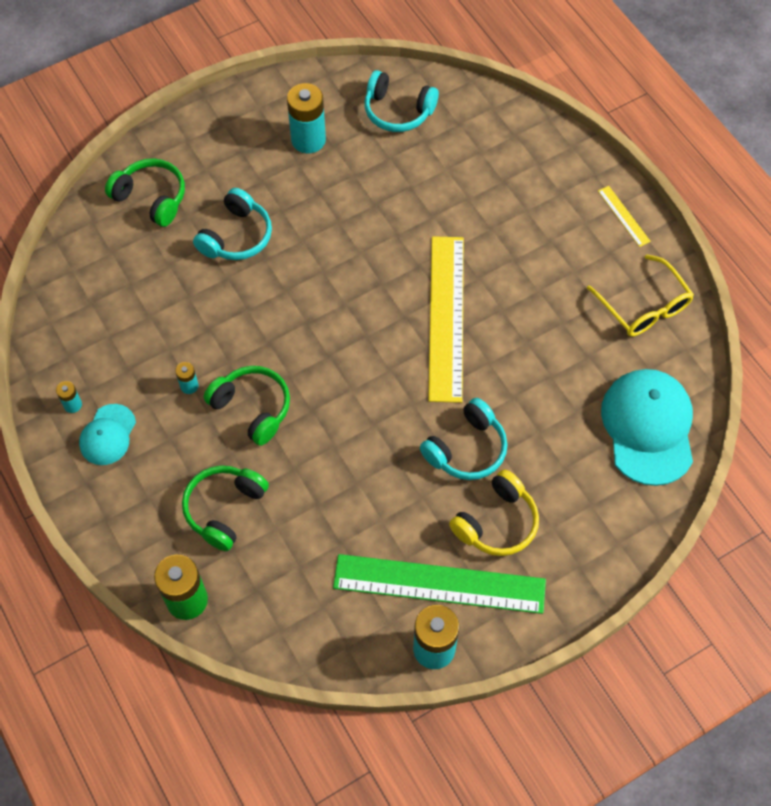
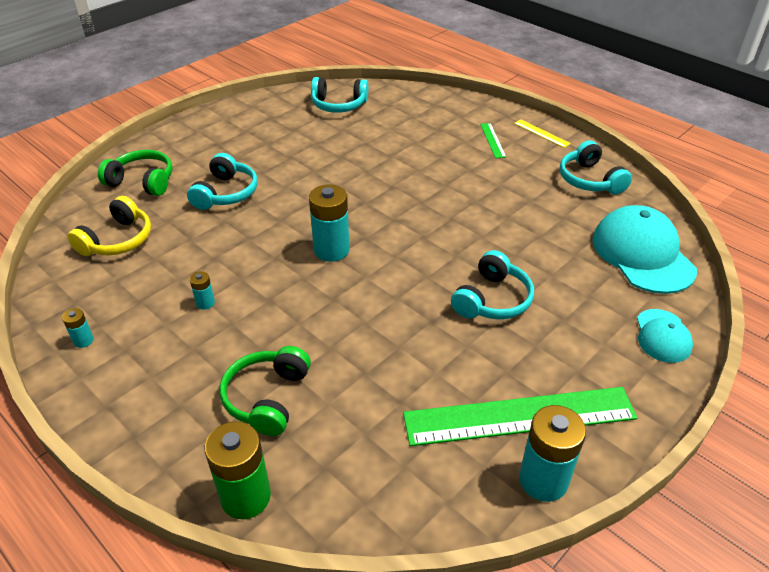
camera: 15 degrees left, 20 degrees down
turquoise cap [79,404,136,465] -> turquoise cap moved to [637,309,693,363]
green headphones [204,366,290,446] -> none
turquoise battery [287,83,326,153] -> turquoise battery moved to [309,184,350,262]
yellow ruler [428,236,464,403] -> none
yellow headphones [449,469,539,556] -> yellow headphones moved to [68,196,151,256]
yellow glasses [587,255,694,336] -> turquoise headphones [560,140,632,195]
none -> green ruler [480,123,506,158]

